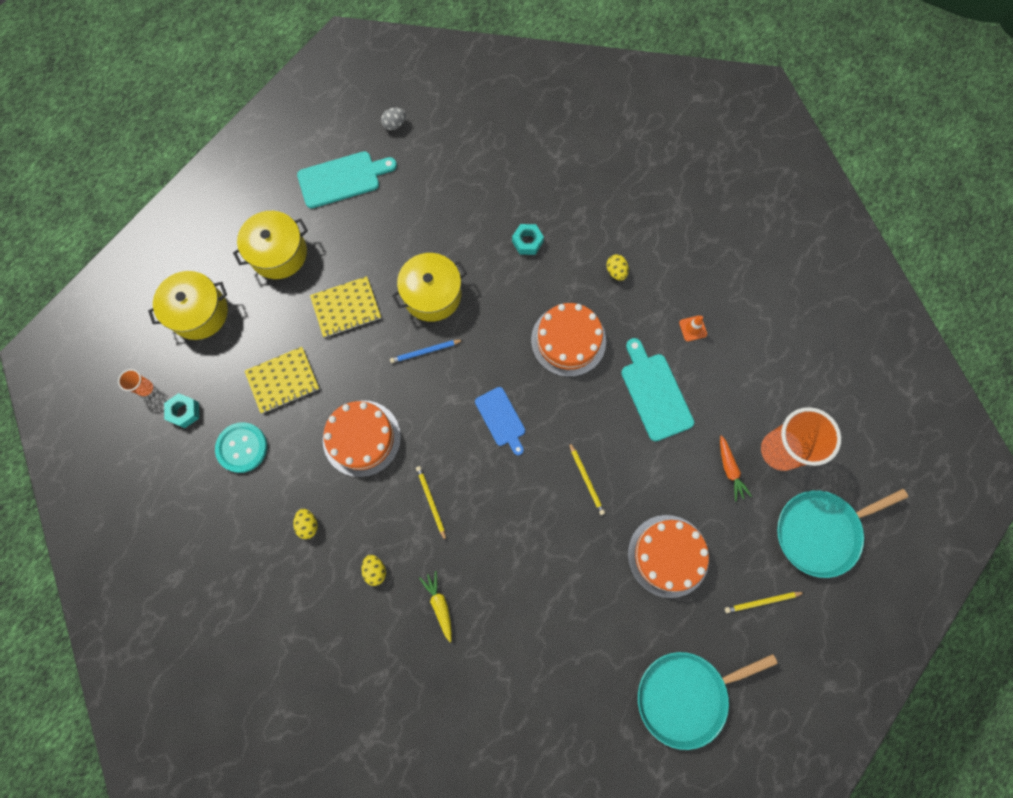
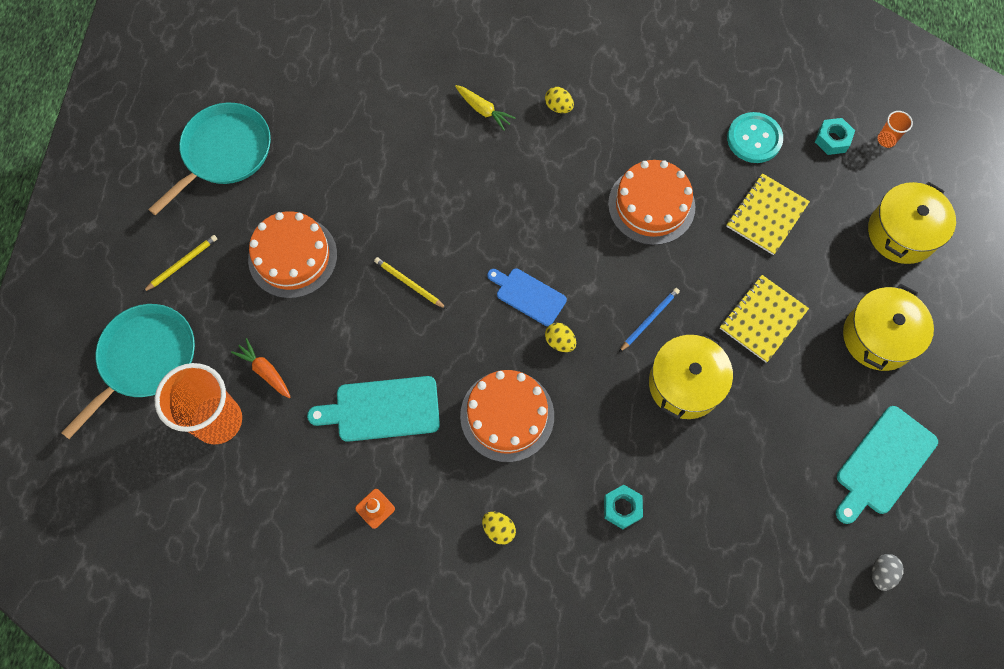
camera: 150 degrees right, 5 degrees down
yellow egg [293,509,318,539] -> yellow egg moved to [545,323,576,352]
yellow pencil [416,466,446,541] -> none
turquoise cutting board [621,338,694,441] -> turquoise cutting board turned 135 degrees clockwise [307,376,440,442]

